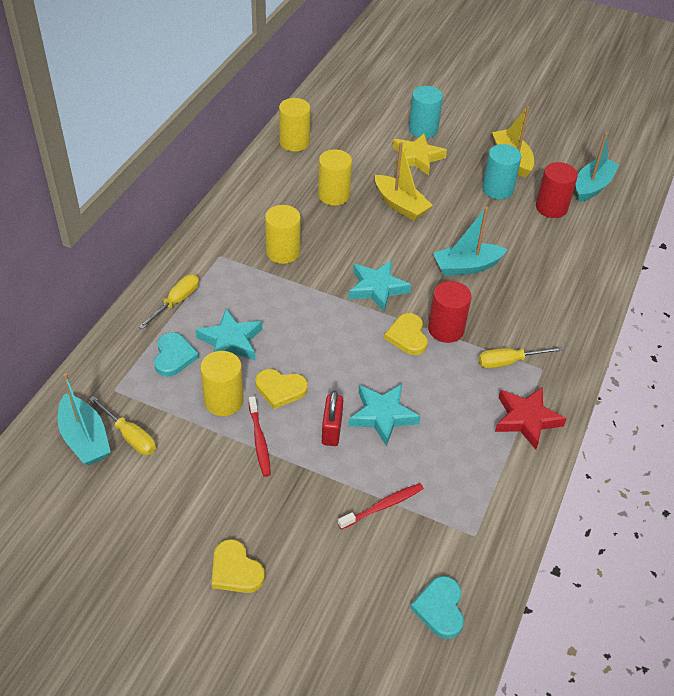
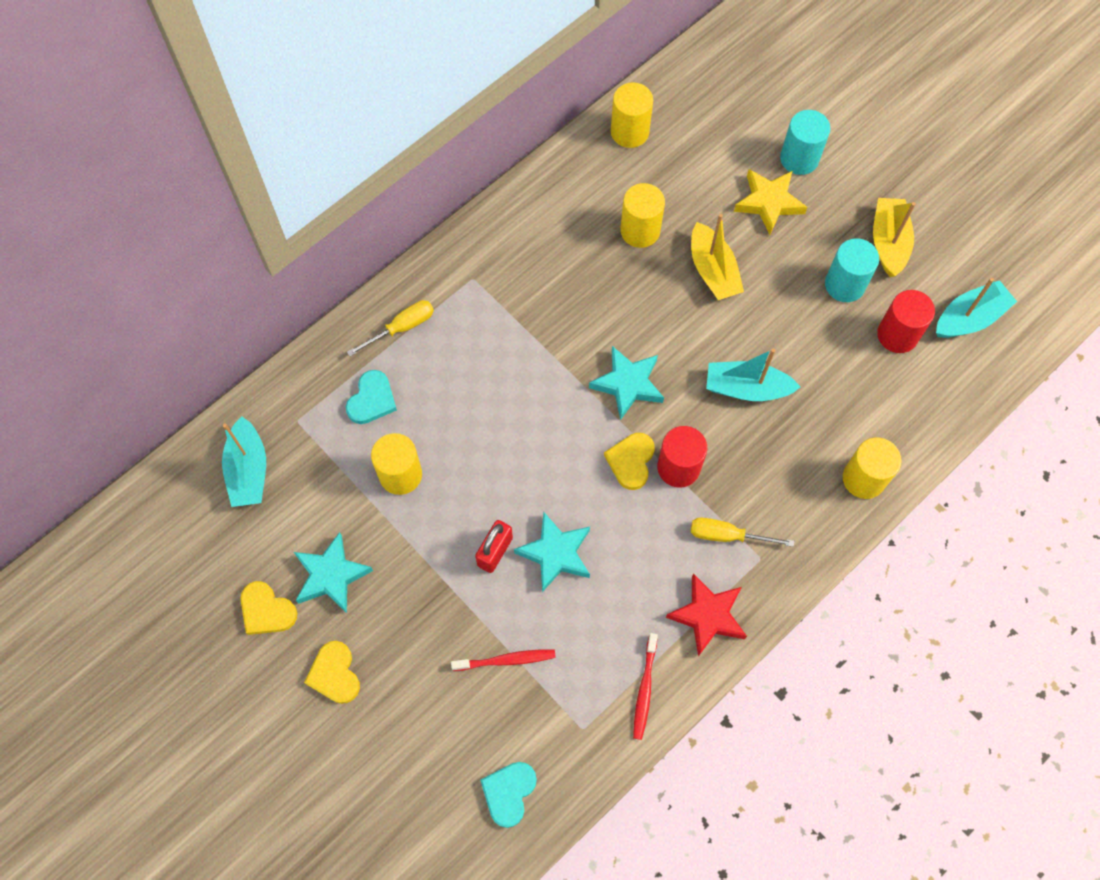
camera: 25 degrees right, 20 degrees up
yellow screwdriver [89,396,156,455] -> none
turquoise star [195,309,262,360] -> turquoise star moved to [294,532,373,613]
red toothbrush [249,396,271,477] -> red toothbrush moved to [633,633,658,740]
yellow heart [255,369,308,409] -> yellow heart moved to [240,581,297,635]
yellow cylinder [265,205,301,264] -> yellow cylinder moved to [843,438,902,499]

